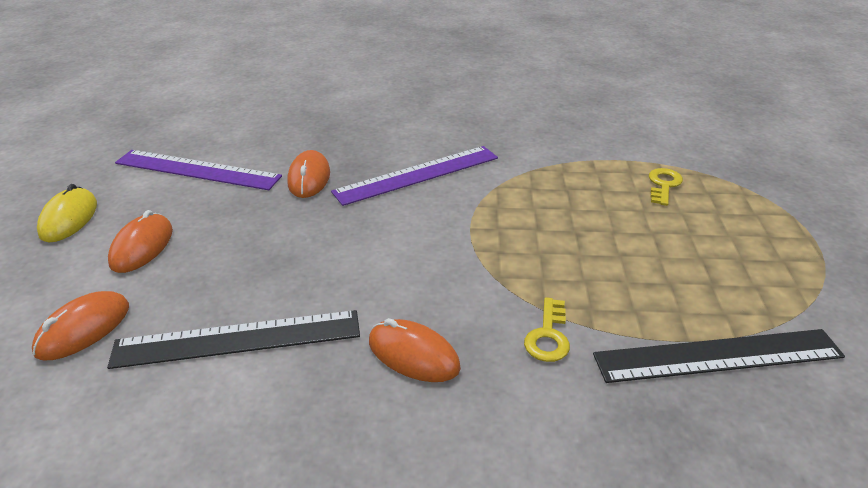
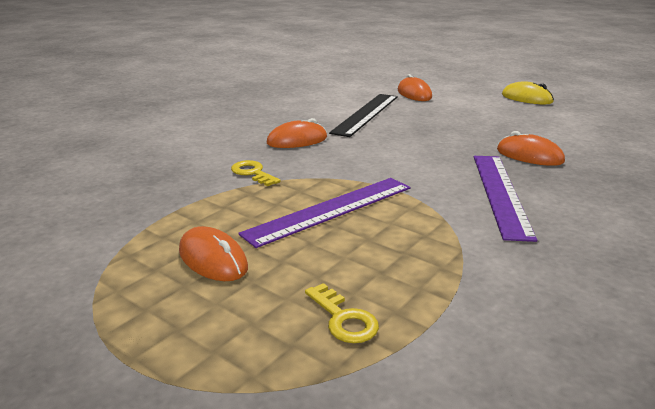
camera: 125 degrees right, 10 degrees down
orange mouse [108,210,173,273] -> orange mouse moved to [179,226,248,281]
purple ruler [115,150,282,190] -> purple ruler moved to [238,178,410,248]
black ruler [593,329,845,383] -> none

